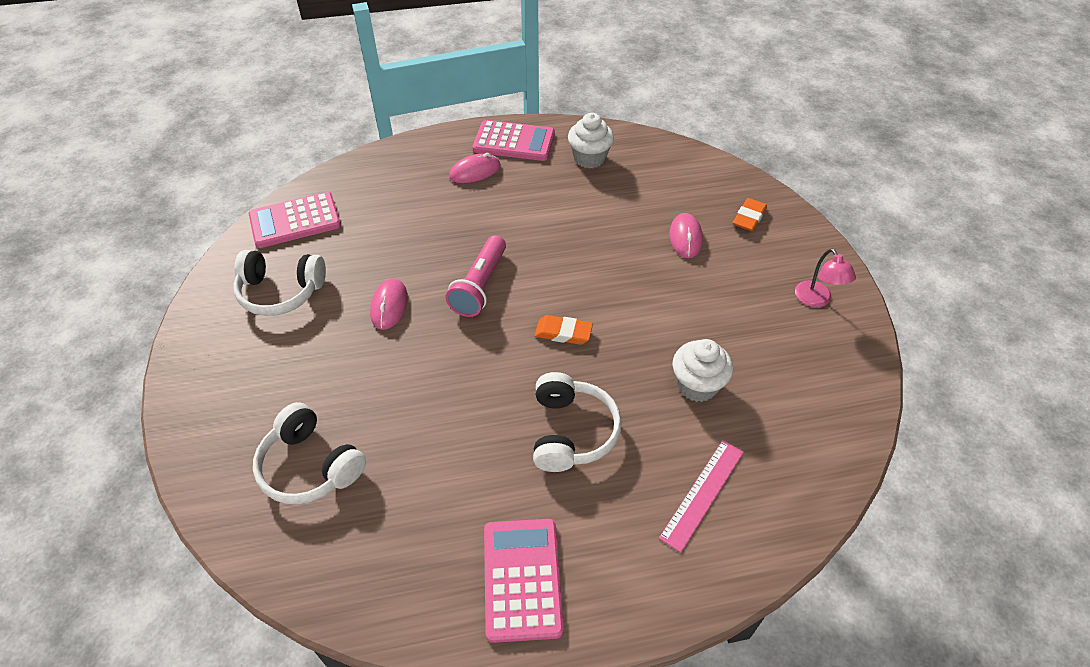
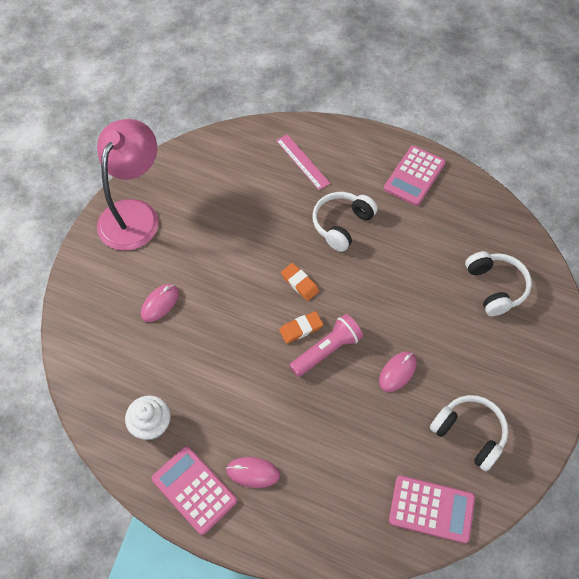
camera: 145 degrees left, 10 degrees up
pink ruler [659,440,744,552] -> pink ruler turned 75 degrees clockwise [276,134,330,190]
white cupcake [673,339,733,402] -> none
orange eraser [733,198,767,231] -> orange eraser moved to [279,311,323,343]
pink lamp [795,248,856,307] -> pink lamp [97,119,159,251], size x2.37

